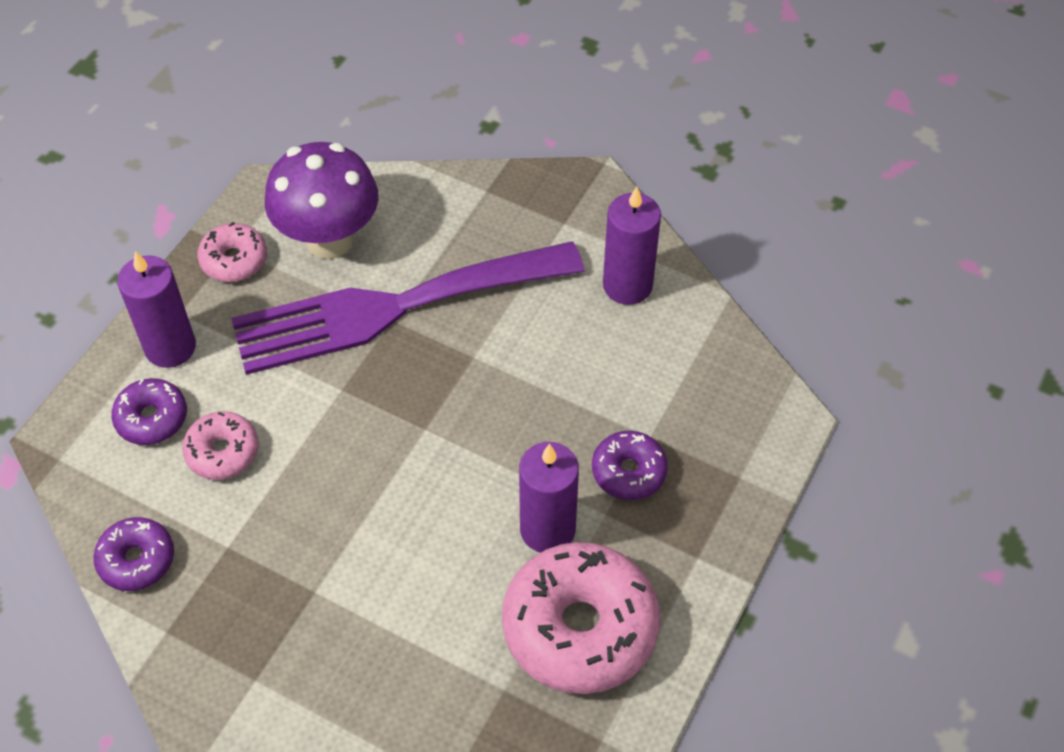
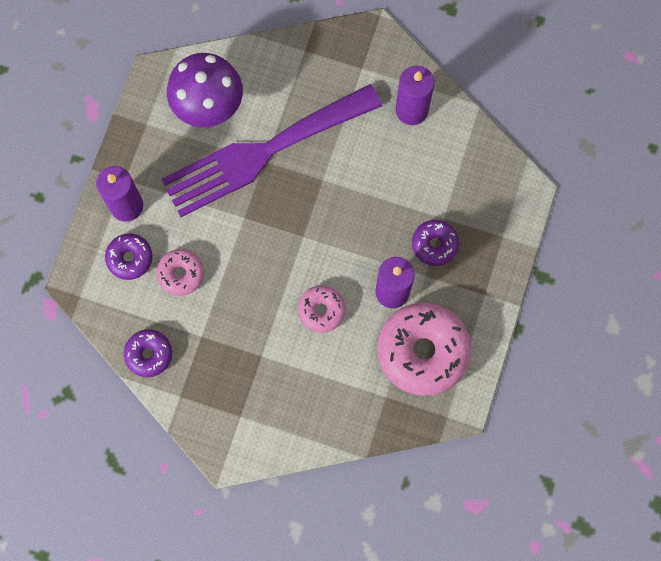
camera: 10 degrees left, 20 degrees up
pink donut [197,222,267,282] -> pink donut moved to [298,286,345,333]

